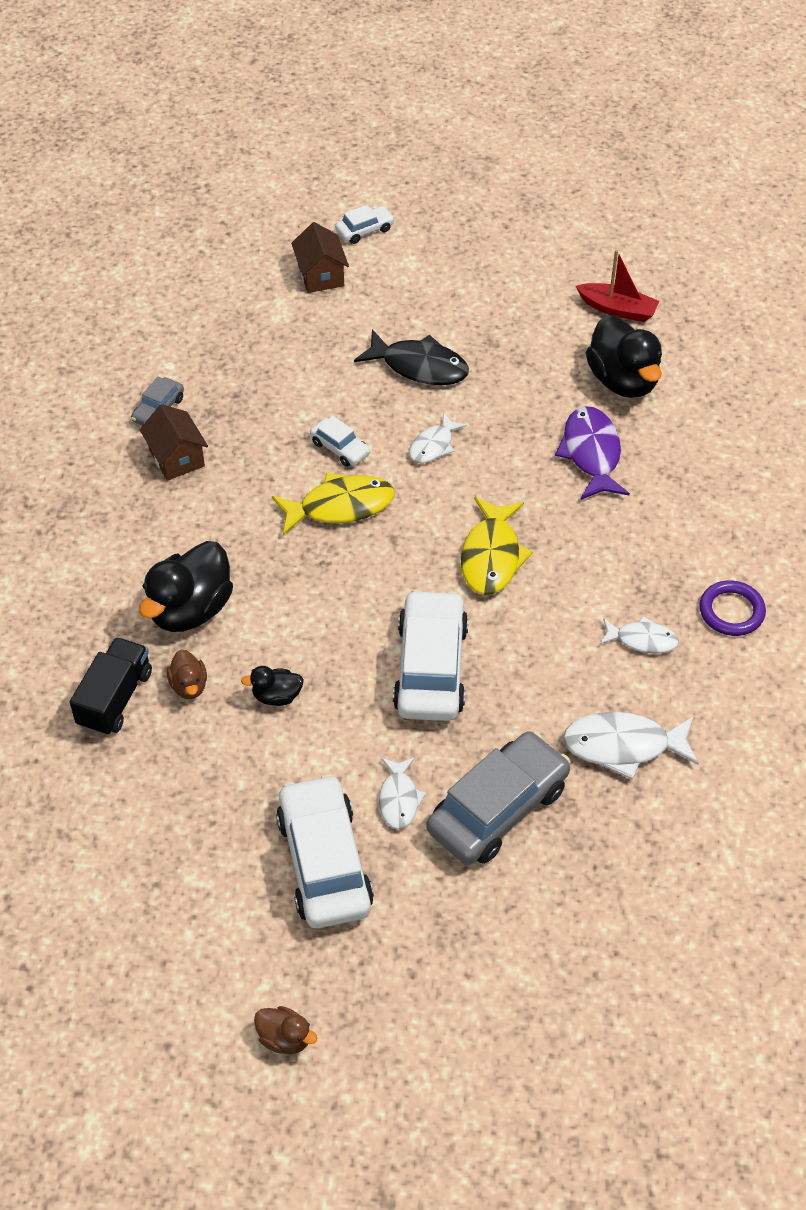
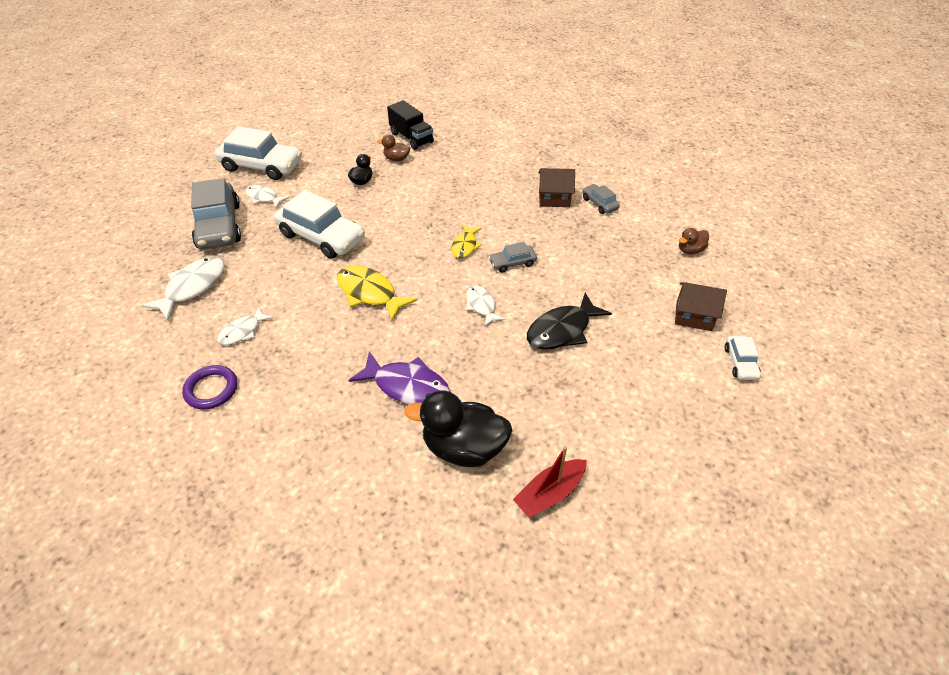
camera: 120 degrees right, 5 degrees down
black duck [139,541,233,632] -> none
brown duck [254,1006,317,1054] -> brown duck moved to [679,228,709,254]
yellow fish [272,472,394,535] -> yellow fish [452,225,482,258], size x0.61
white car [310,416,371,467] -> grey car [489,242,537,273]

